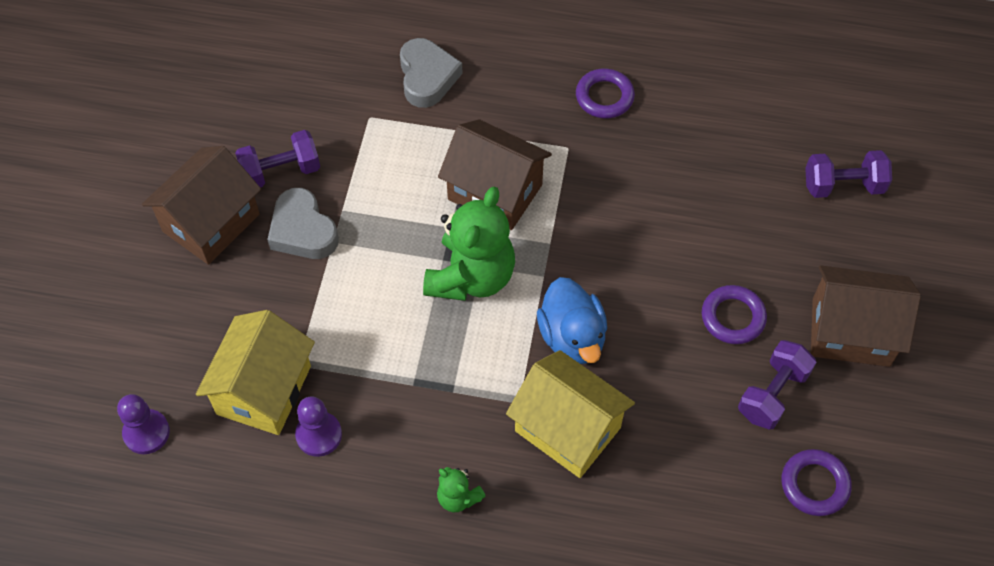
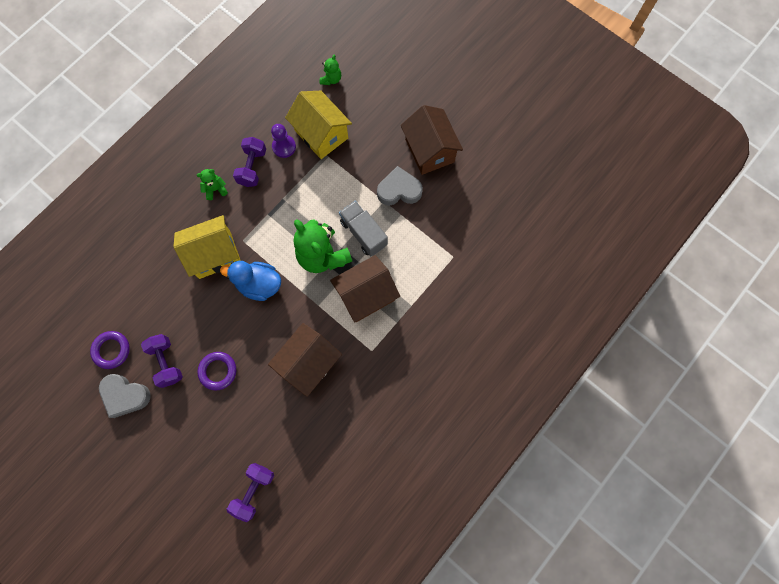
camera: 120 degrees right, 15 degrees up
purple pawn [117,394,170,454] -> green teddy bear [319,55,341,85]
purple dumbbell [235,130,320,188] -> purple dumbbell moved to [233,137,266,187]
grey heart [400,38,463,108] -> grey heart moved to [99,374,151,418]
purple ring [576,68,635,118] -> none
brown house [811,265,921,367] -> brown house moved to [268,323,342,397]
none -> grey truck [339,201,388,256]

